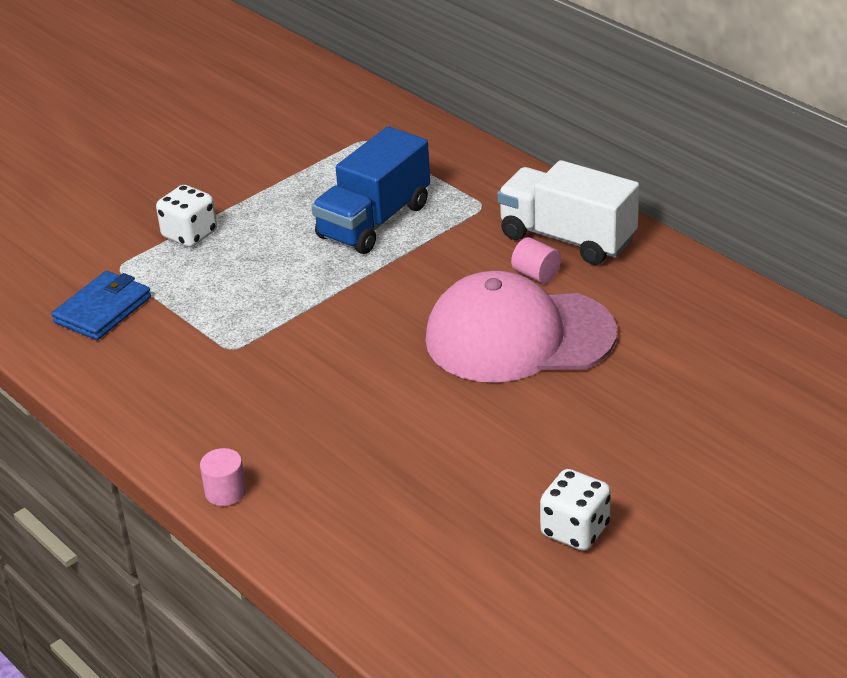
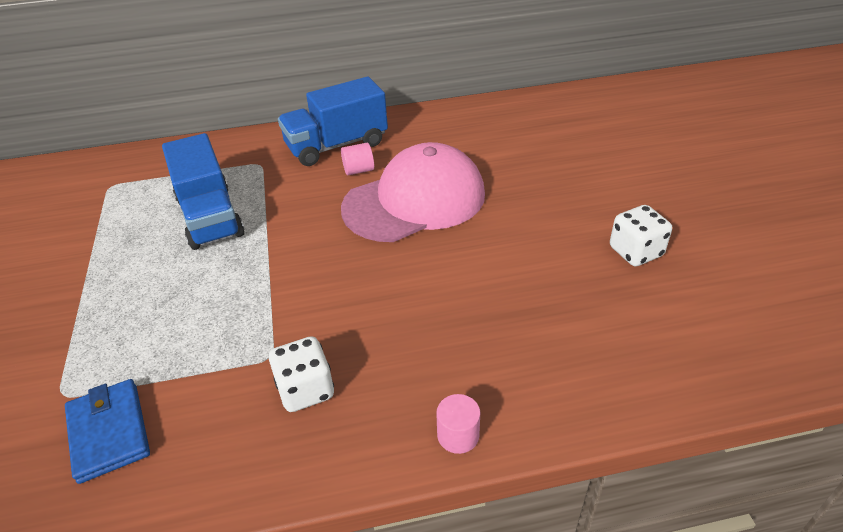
camera: 60 degrees left, 5 degrees up
white dice [156,185,217,247] -> white dice moved to [269,336,334,412]
pink cap [425,271,617,383] -> pink cap turned 150 degrees counterclockwise [341,142,485,242]
white truck [497,160,639,265] -> blue truck [278,77,388,166]

